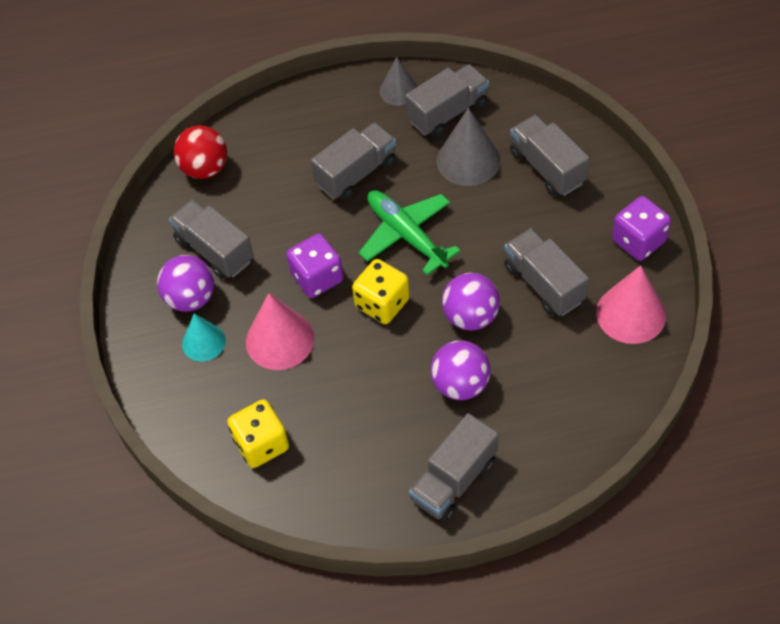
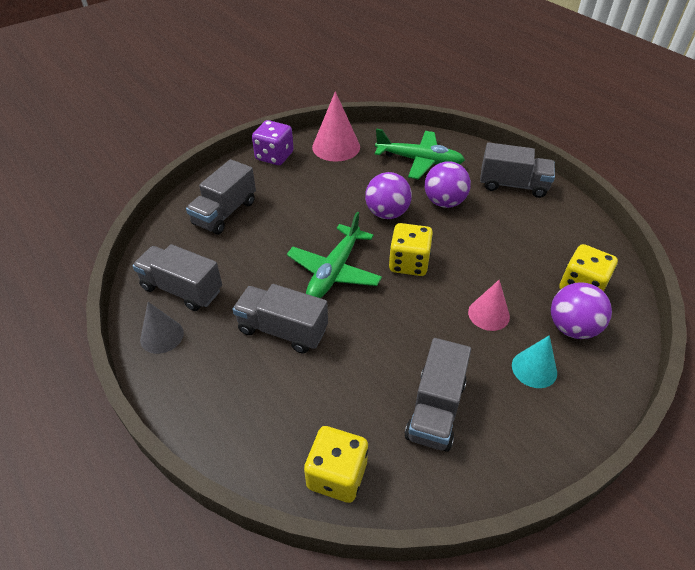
camera: 120 degrees left, 10 degrees down
purple ball [157,255,214,312] -> purple ball moved to [551,283,612,339]
red ball [174,125,227,179] -> yellow dice [304,426,368,503]
pink cone [246,293,314,370] -> pink cone [468,280,510,331], size x0.64
purple dice [286,234,343,298] -> none
grey cone [437,108,500,186] -> none
grey truck [504,228,589,316] -> none
none -> green plane [375,128,465,179]

